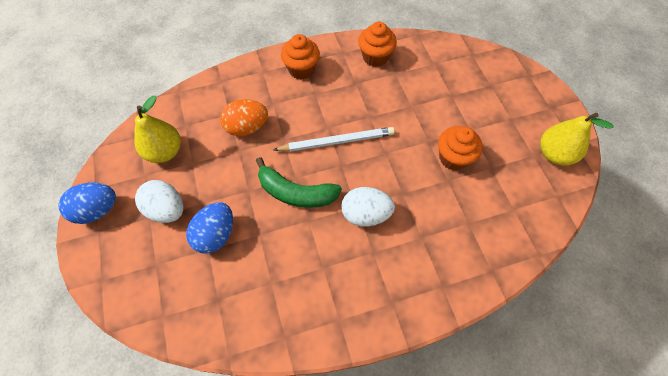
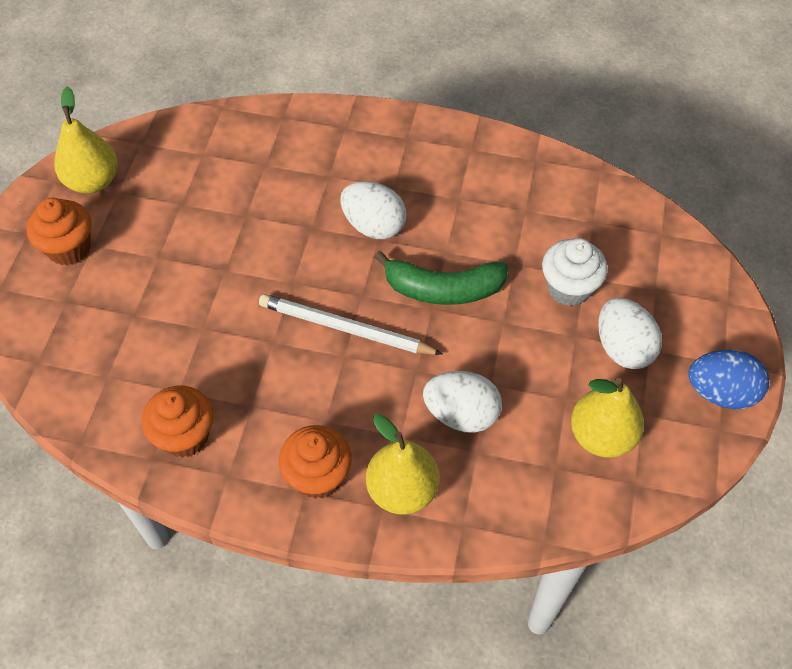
camera: 150 degrees left, 5 degrees down
blue egg [186,202,233,254] -> white cupcake [542,238,608,306]
orange egg [220,99,268,136] -> white egg [423,371,502,433]
green banana [256,157,342,208] -> green banana turned 135 degrees clockwise [374,251,508,305]
orange cupcake [438,126,482,171] -> orange cupcake moved to [27,198,91,265]
none -> yellow pear [366,414,440,515]

